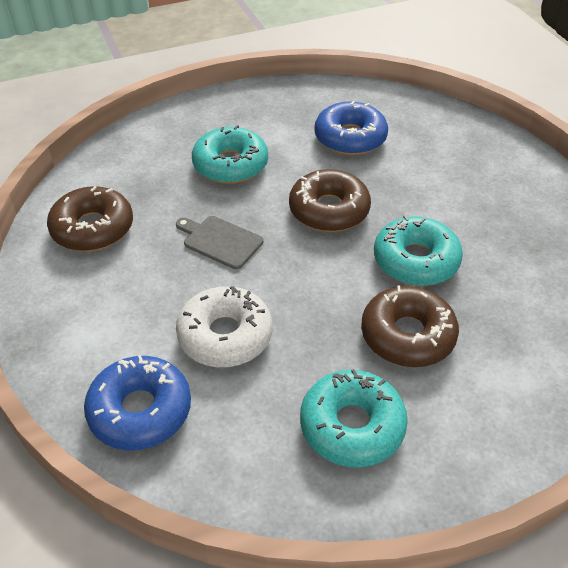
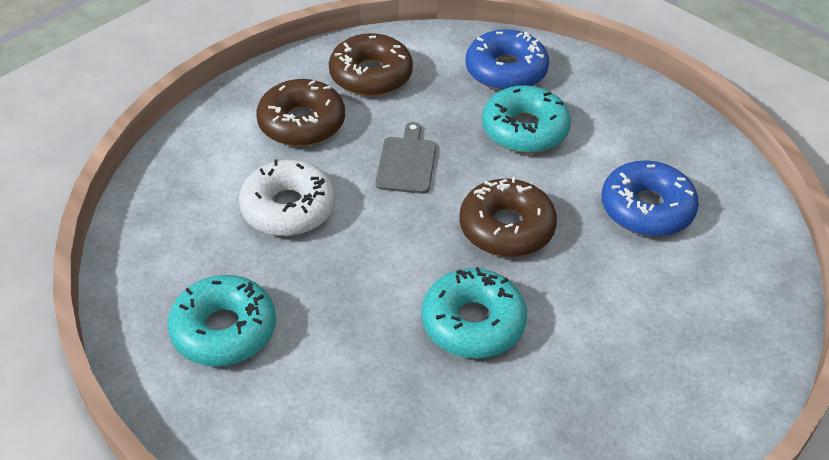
camera: 65 degrees right, 0 degrees up
blue donut [84,355,191,450] -> blue donut moved to [466,29,549,91]
brown donut [361,286,459,367] -> brown donut moved to [256,79,345,146]

